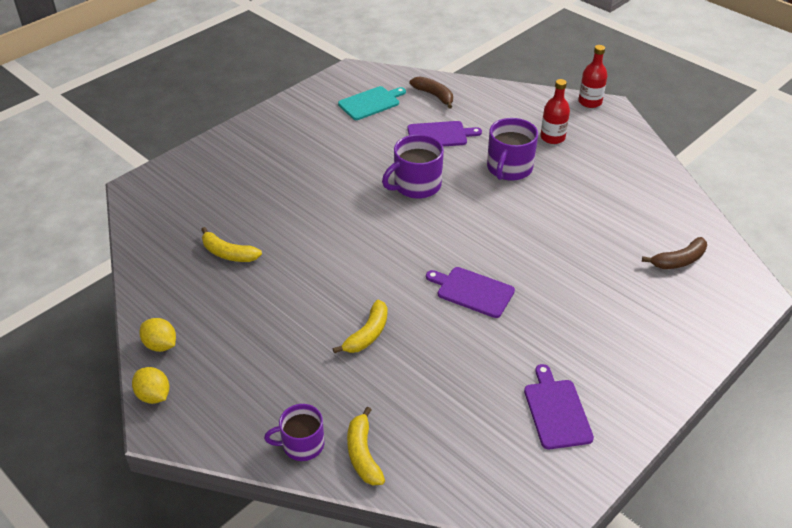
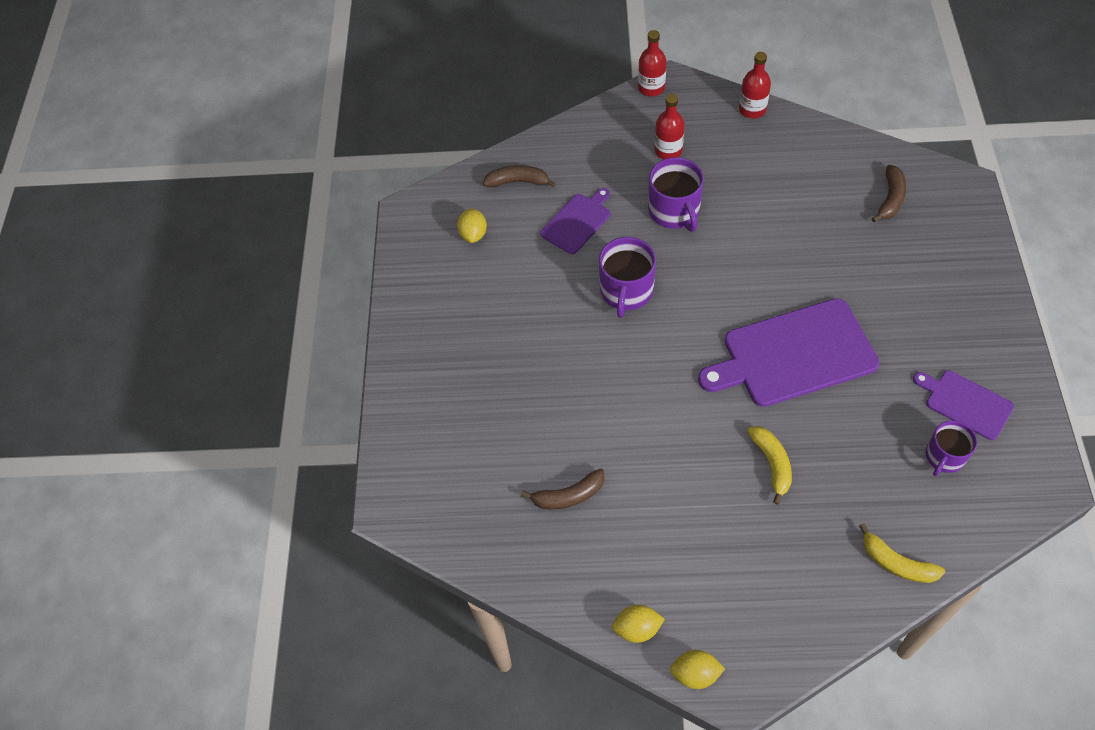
camera: 40 degrees left, 15 degrees up
yellow banana [201,227,262,262] -> brown banana [521,468,605,510]
purple mug [264,404,324,461] -> purple mug moved to [925,420,977,476]
turquoise cutting board [338,86,406,120] -> yellow lemon [457,208,487,243]
purple cutting board [426,267,515,318] -> purple cutting board [698,298,879,407], size x1.87
none -> red bottle [739,52,771,118]

